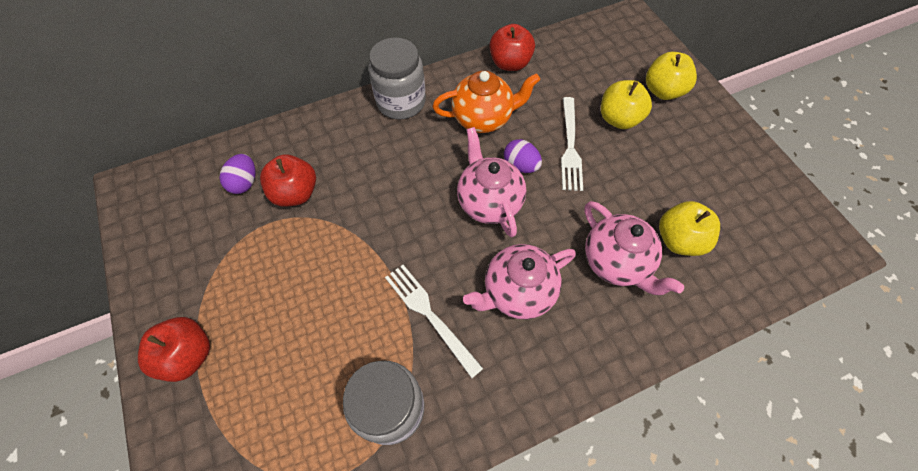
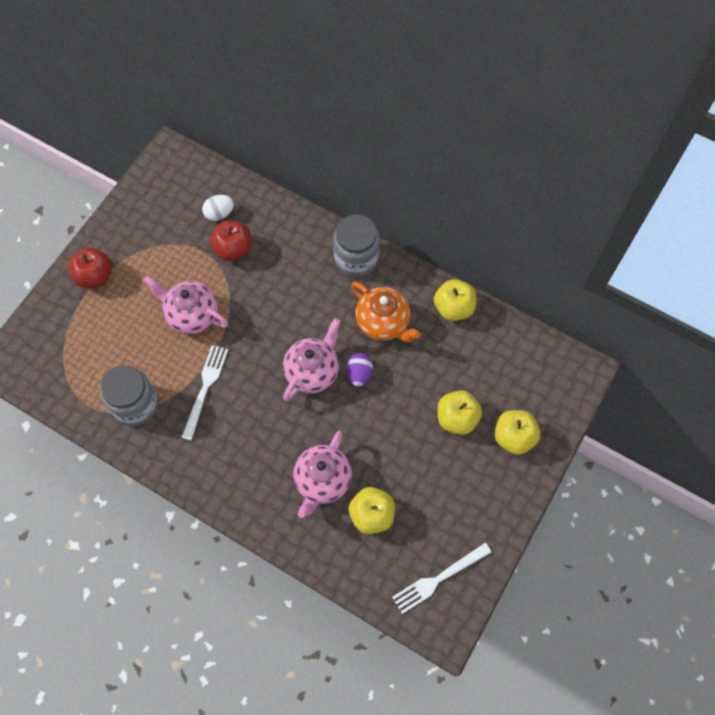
camera: 55 degrees right, 5 degrees up
purple egg [219,154,256,194] -> white egg [202,195,234,221]
pink teapot [463,244,576,319] -> pink teapot moved to [144,276,228,334]
red apple [489,24,535,71] -> yellow apple [434,279,476,321]
white fork [561,97,583,191] -> white fork moved to [392,543,492,614]

